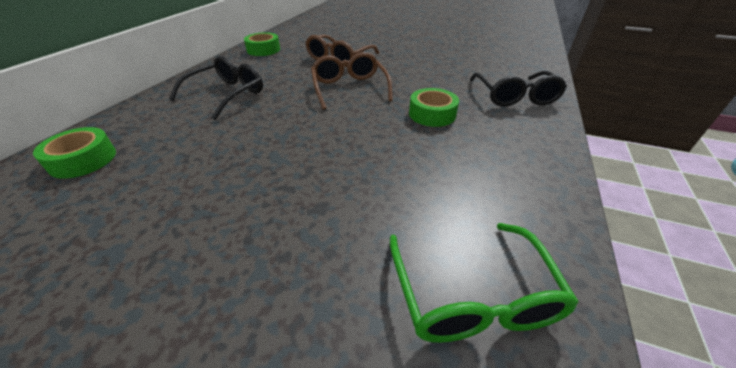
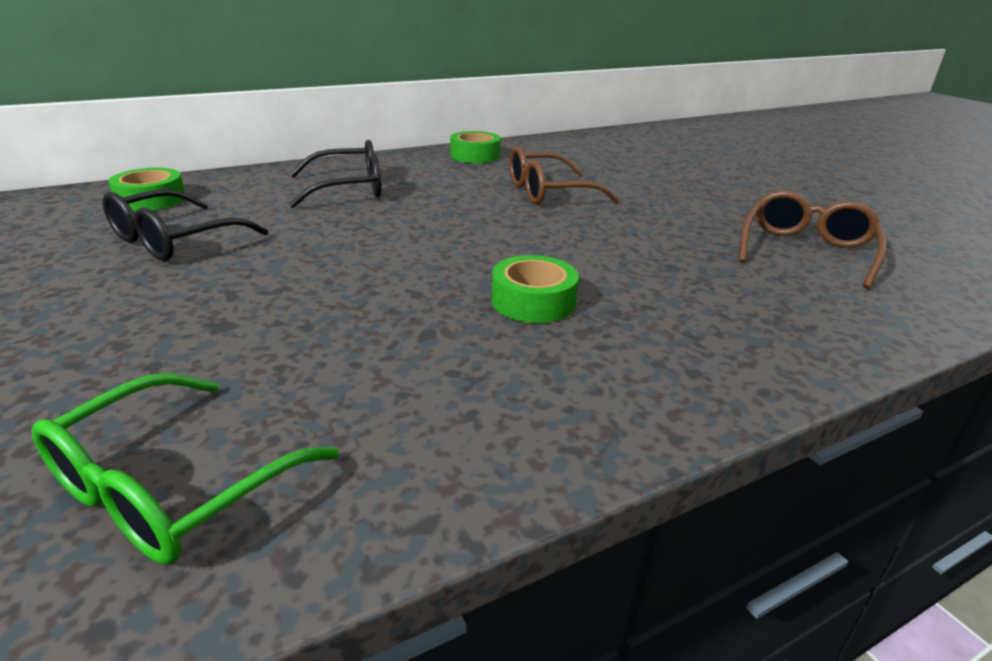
camera: 40 degrees right, 10 degrees down
brown glasses [311,52,393,110] -> brown glasses moved to [739,190,887,289]
black glasses [470,71,567,107] -> black glasses moved to [102,189,268,261]

